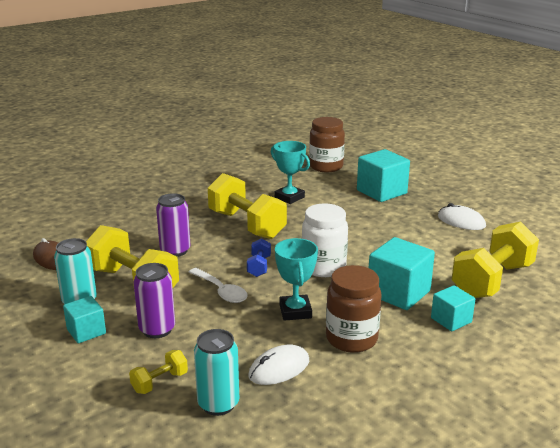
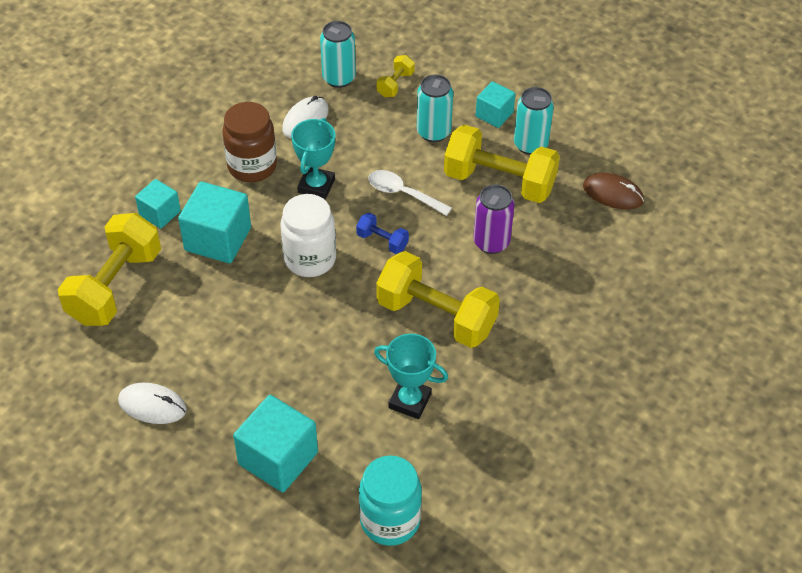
camera: 160 degrees right, 25 degrees up
purple can [133,263,175,338] -> turquoise can [417,74,453,142]
blue dumbbell [247,238,271,277] -> blue dumbbell turned 45 degrees counterclockwise [356,213,409,254]
turquoise trophy [275,238,318,321] -> turquoise trophy turned 45 degrees clockwise [291,118,335,200]
brown jar [309,117,345,172] -> turquoise jar [359,456,422,546]

